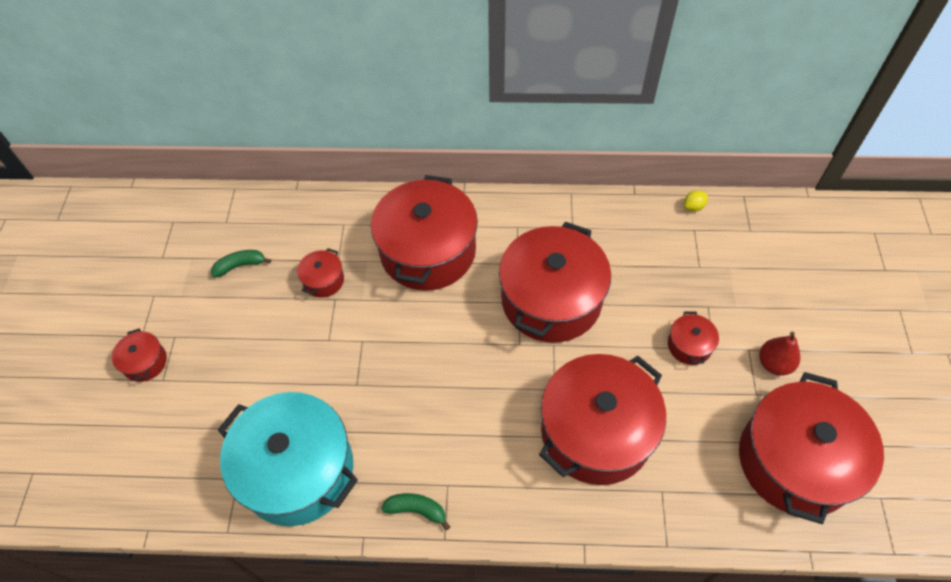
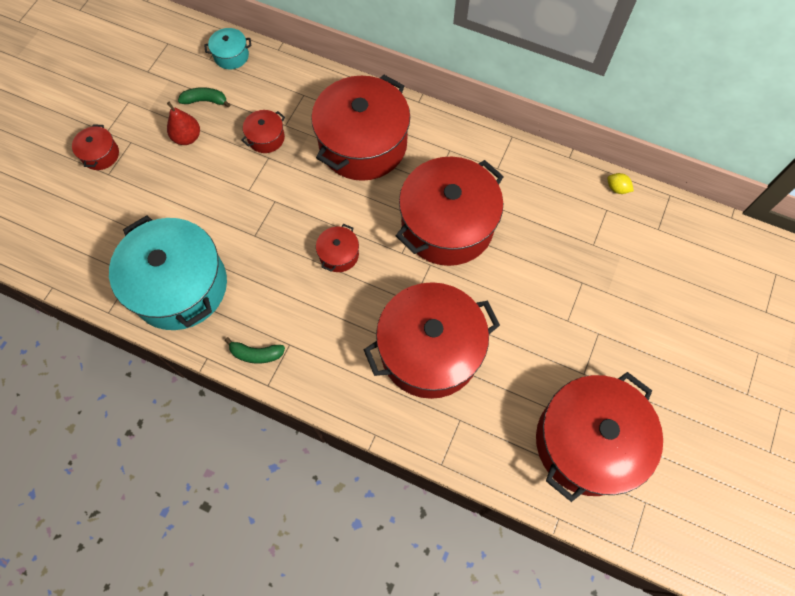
camera: 20 degrees right, 10 degrees up
green banana [381,493,450,530] -> green banana turned 150 degrees clockwise [225,337,285,364]
red pot [668,311,719,365] -> red pot moved to [316,224,359,272]
yellow lemon [684,190,708,212] -> yellow lemon turned 45 degrees clockwise [607,173,634,194]
red pear [759,332,800,376] -> red pear moved to [167,102,200,145]
none -> turquoise pot [204,28,251,70]

